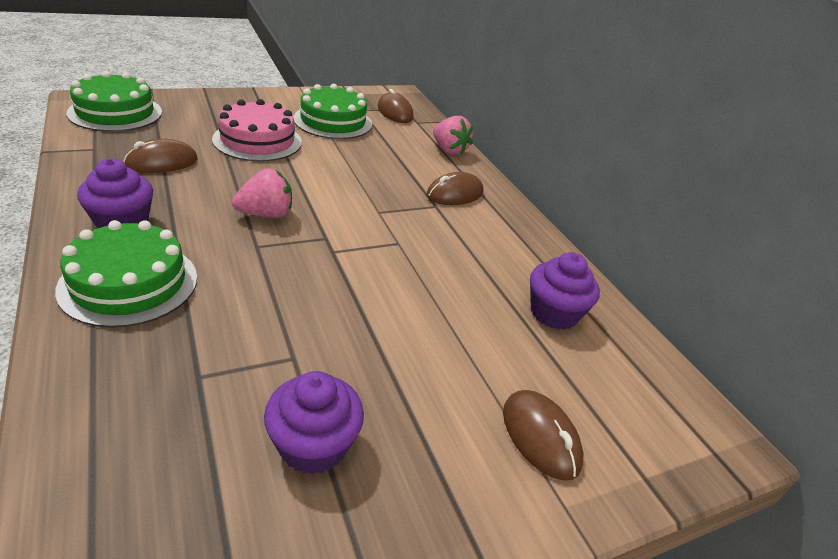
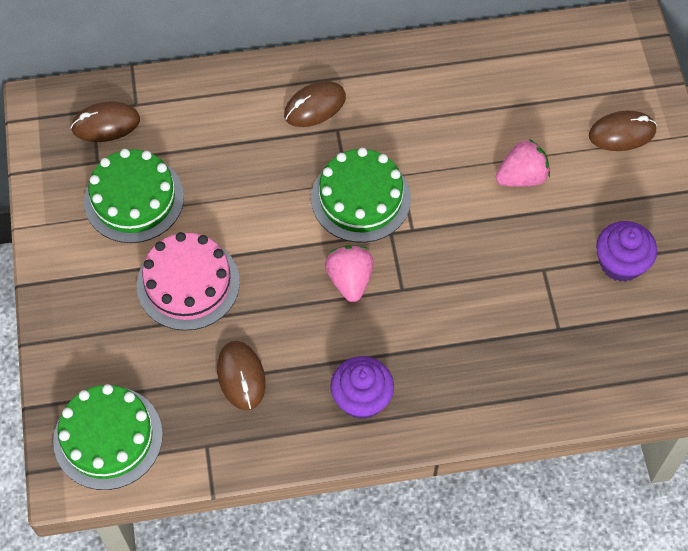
camera: 70 degrees left, 25 degrees up
green cake [55,220,197,328] -> green cake moved to [311,148,411,243]
brown mouse [427,172,484,205] -> brown mouse turned 75 degrees clockwise [284,81,346,127]
pink strawberry [433,116,473,155] -> pink strawberry moved to [496,139,550,187]
purple cupcake [530,252,600,330] -> none

